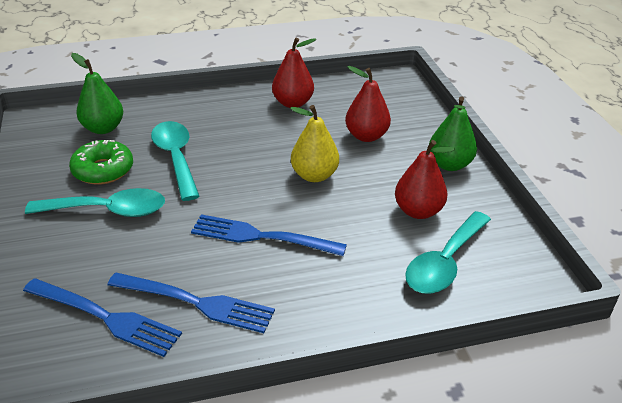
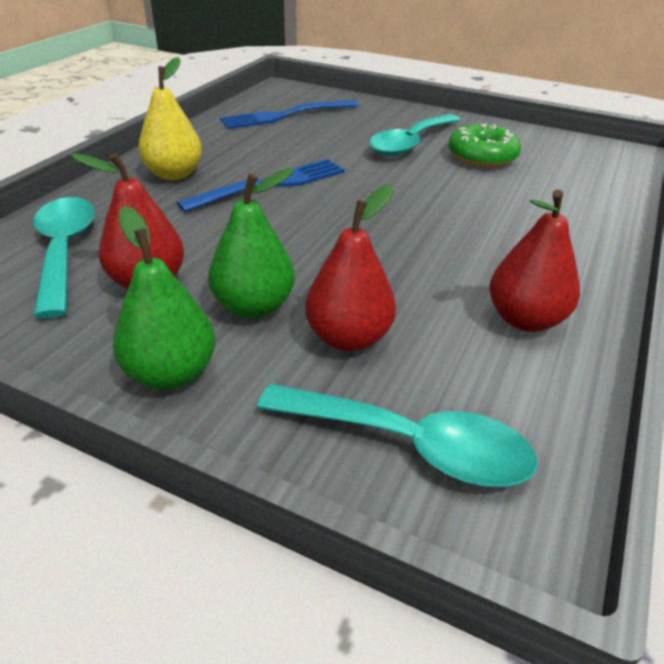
camera: 130 degrees right, 0 degrees up
green pear [71,53,123,134] -> green pear moved to [208,168,295,318]
blue fork [107,272,275,333] -> none
turquoise spoon [151,121,200,201] -> turquoise spoon moved to [257,384,538,487]
yellow pear [290,105,339,182] -> yellow pear moved to [138,57,202,180]

